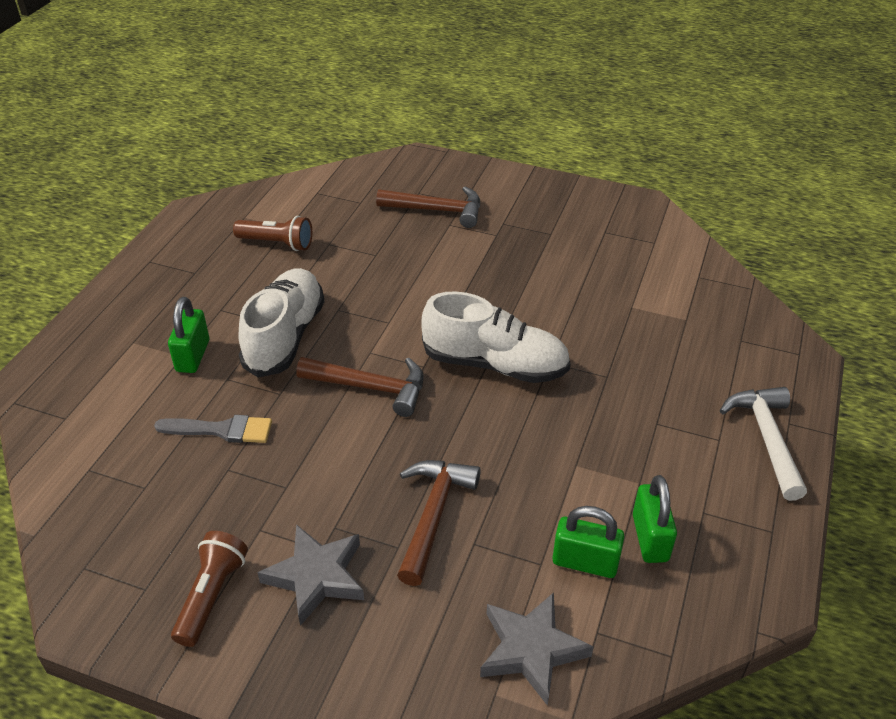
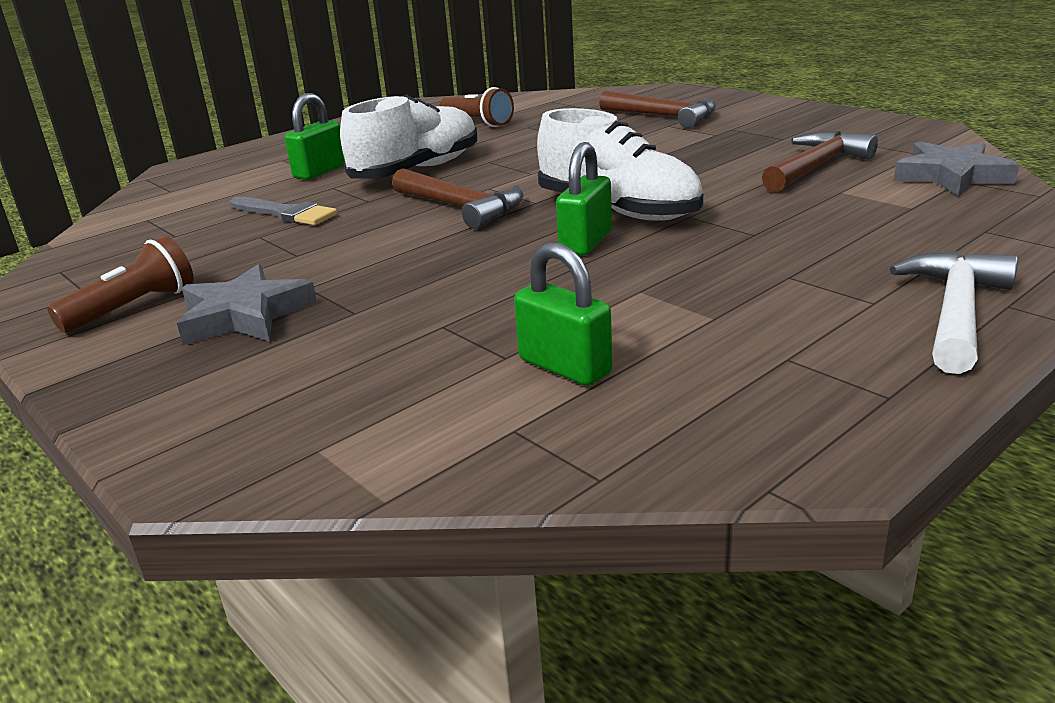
camera: 30 degrees right, 15 degrees down
brown hammer [397,460,481,586] -> brown hammer moved to [762,131,878,192]
grey star [480,592,594,706] -> grey star moved to [894,141,1019,196]
green padlock [633,475,677,563] -> green padlock moved to [556,142,612,256]

